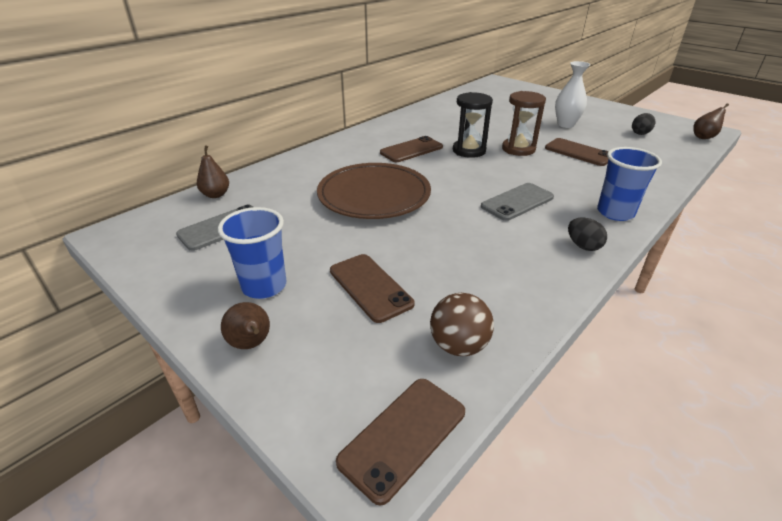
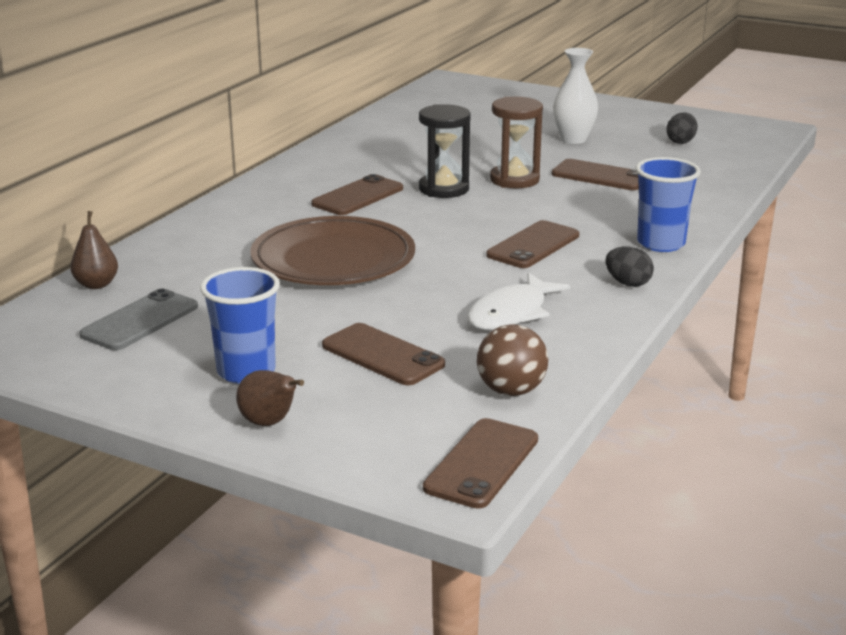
camera: 15 degrees left, 10 degrees down
grey phone [481,183,554,221] -> brown phone [486,220,579,268]
brown pear [693,104,729,139] -> none
none -> white fish [467,273,570,330]

